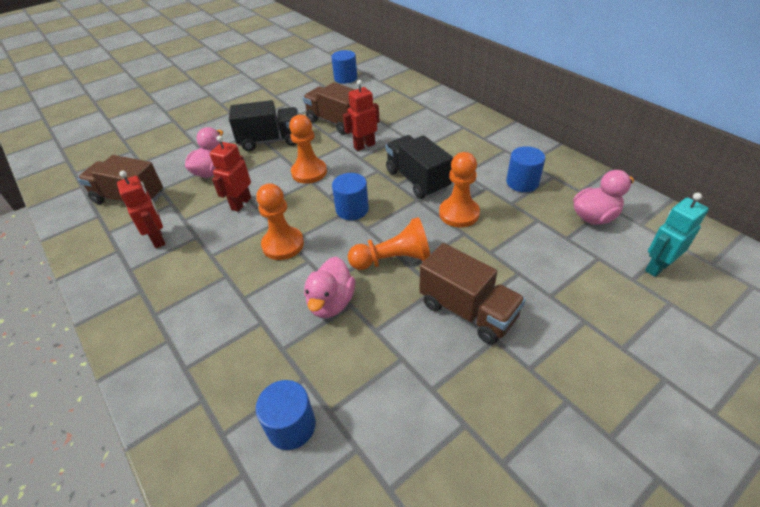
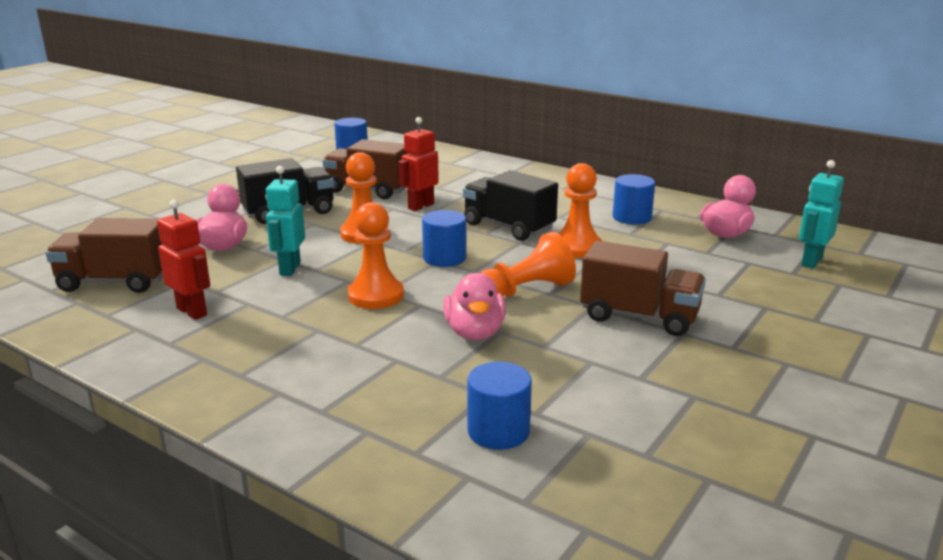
camera: 20 degrees left, 20 degrees down
red robot [210,135,251,212] -> turquoise robot [266,166,305,276]

